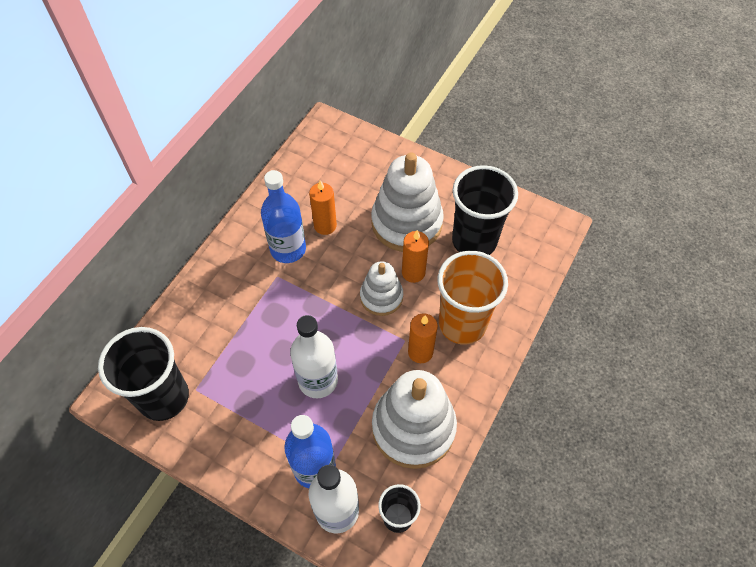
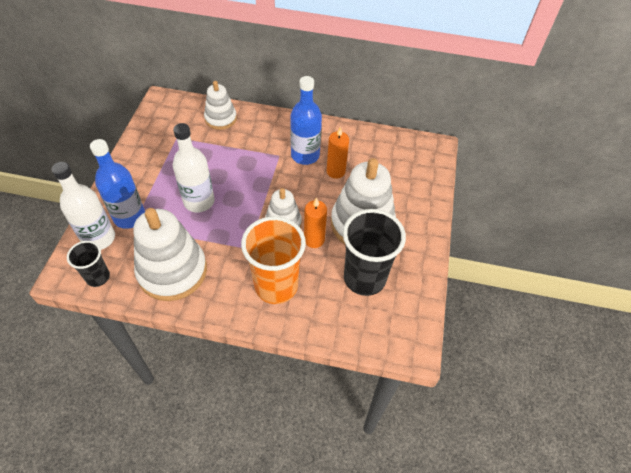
camera: 70 degrees right, 5 degrees down
black cup [98,327,189,421] -> none
orange candle [408,313,438,363] -> none
none -> white stacking toy [204,81,237,130]

